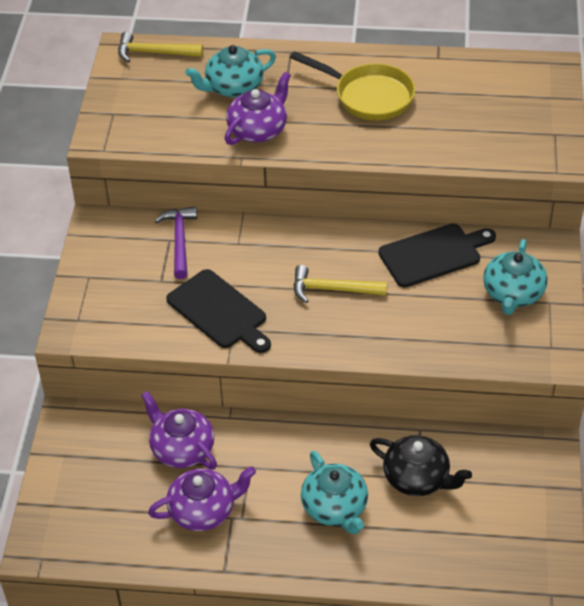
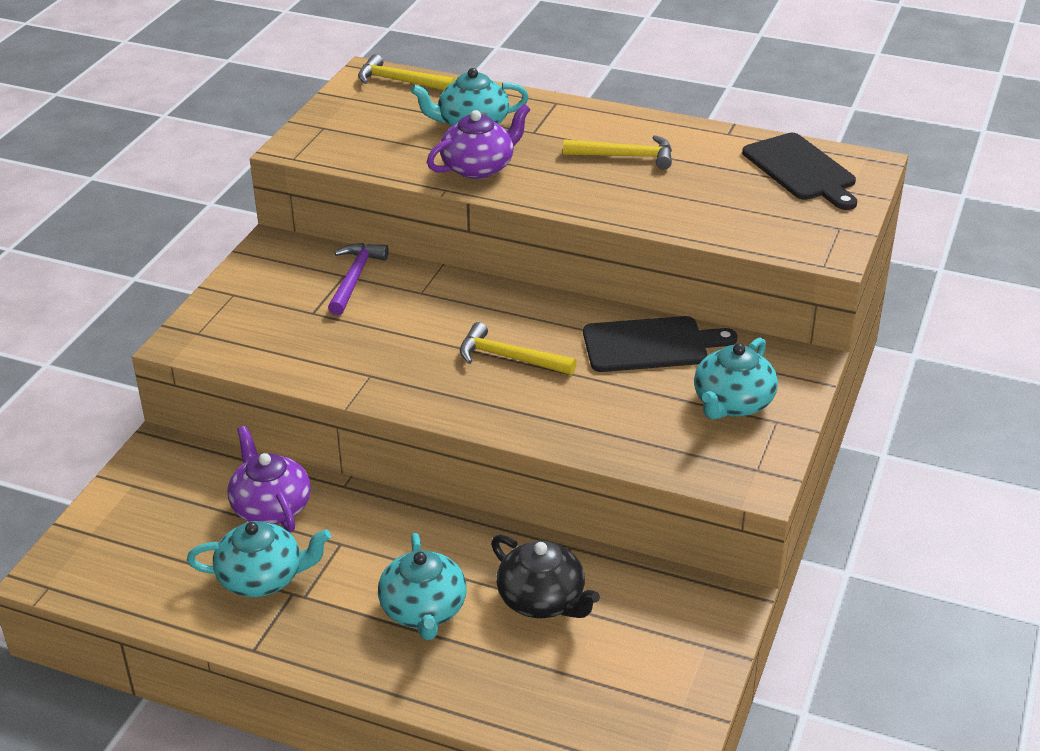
camera: 15 degrees right, 10 degrees down
purple teapot [148,466,256,531] -> turquoise teapot [187,521,331,597]
black cutting board [166,269,271,353] -> black cutting board moved to [742,133,857,210]
yellow pan [290,51,415,121] -> yellow hammer [563,135,672,169]

